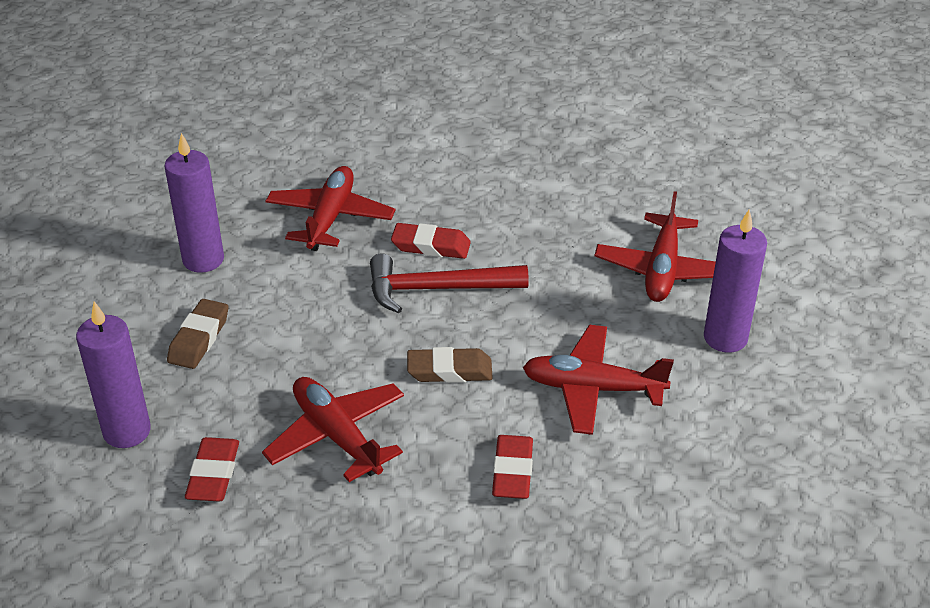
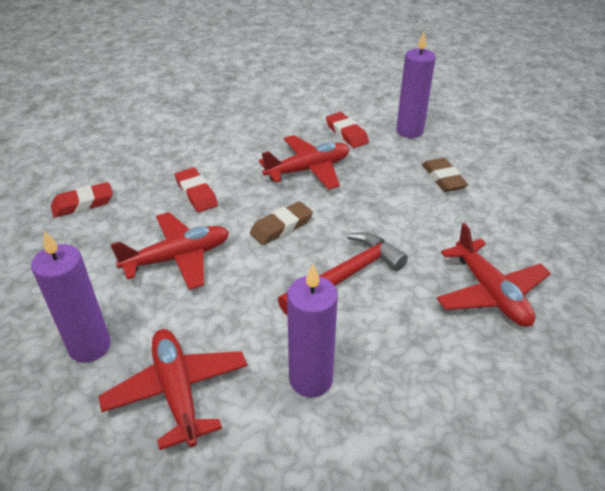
camera: 145 degrees right, 0 degrees up
purple candle [164,133,224,273] -> purple candle moved to [287,264,338,397]
red plane [262,377,404,482] -> red plane turned 45 degrees counterclockwise [259,135,349,190]
red eraser [391,223,471,259] -> red eraser moved to [51,182,113,218]

